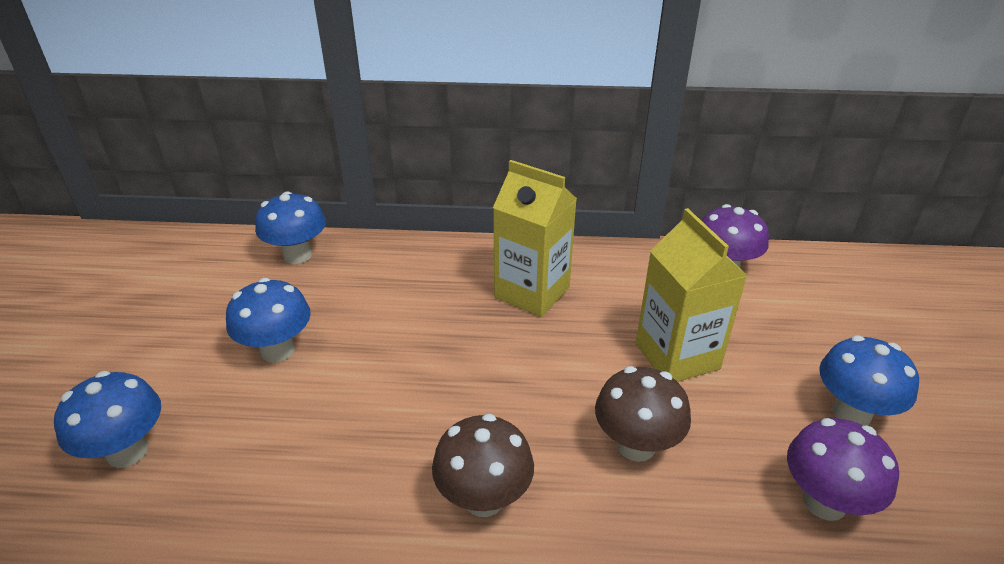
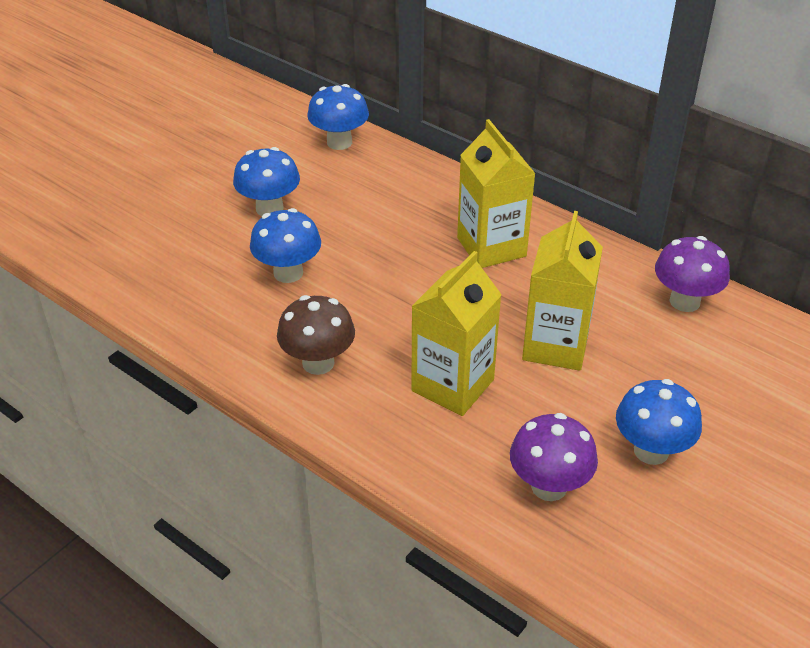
camera: 35 degrees right, 5 degrees up
blue mushroom [54,371,161,468] -> blue mushroom moved to [250,208,321,283]
brown mushroom [595,366,691,462] -> yellow carton [411,251,502,416]

